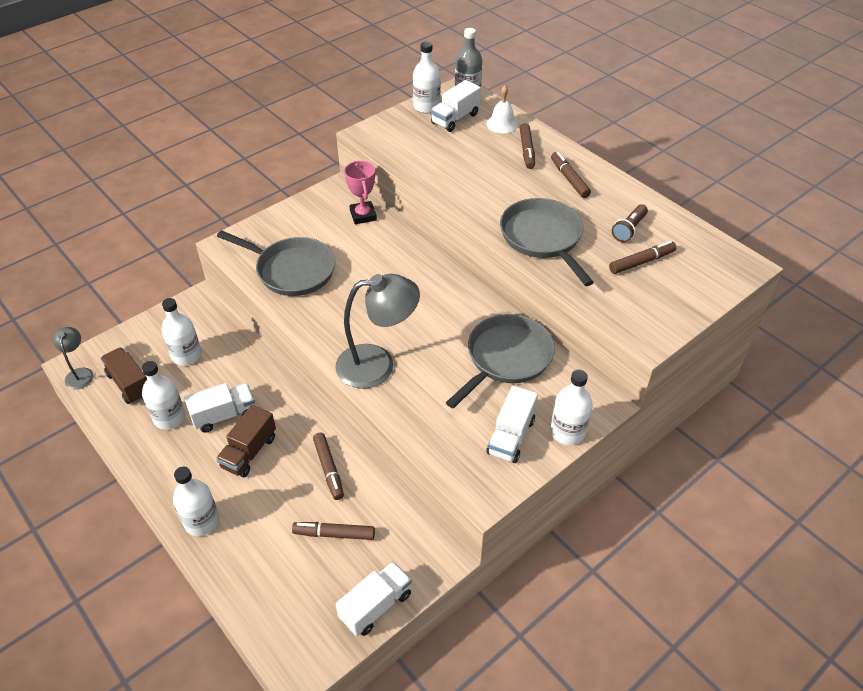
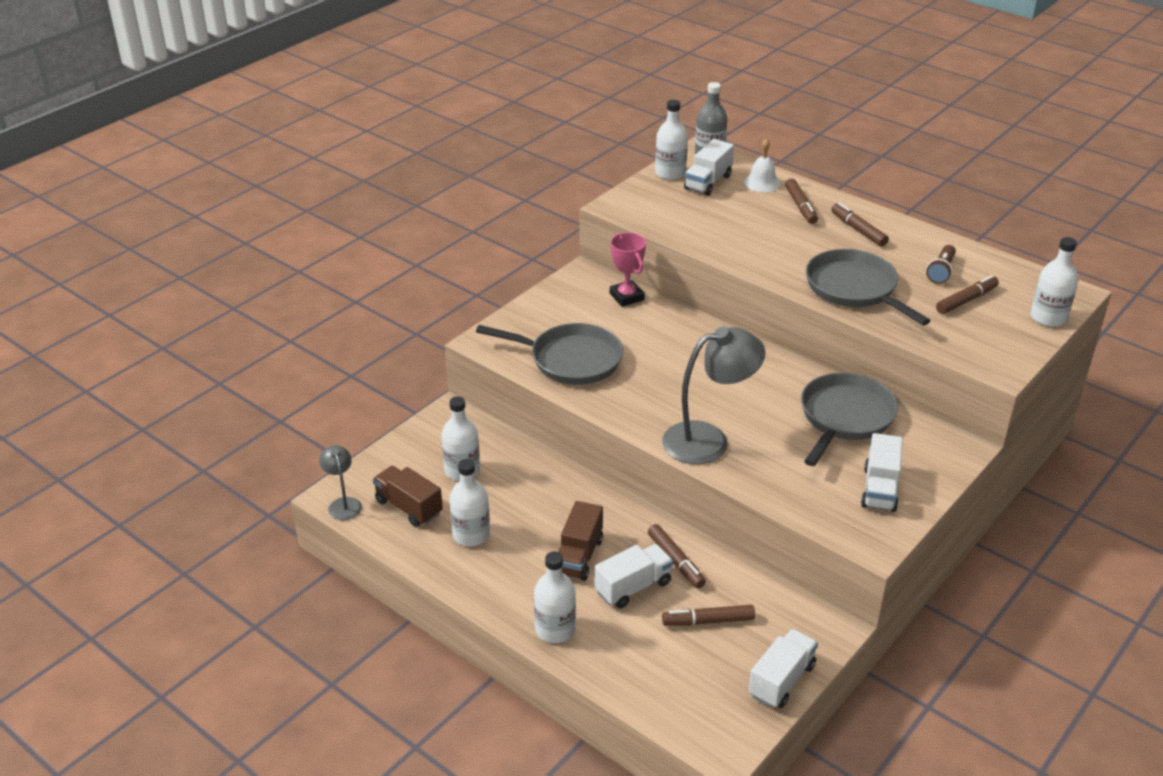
camera: 10 degrees left, 10 degrees down
white truck [184,383,255,433] -> white truck moved to [594,544,673,608]
white bottle [550,370,593,445] -> white bottle moved to [1030,237,1078,327]

